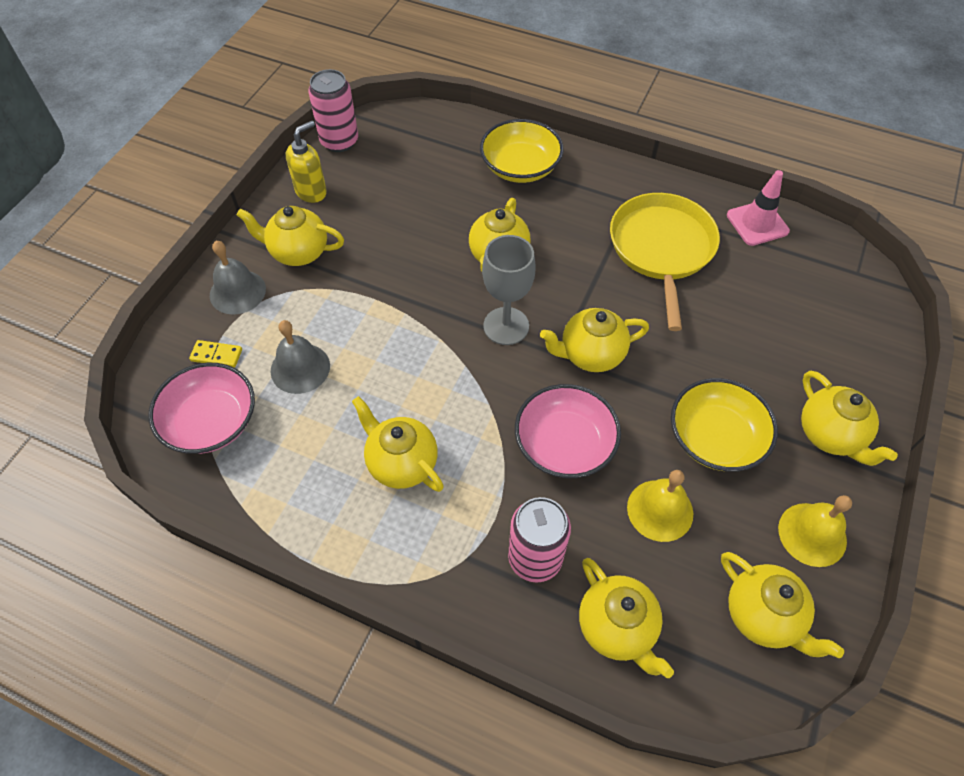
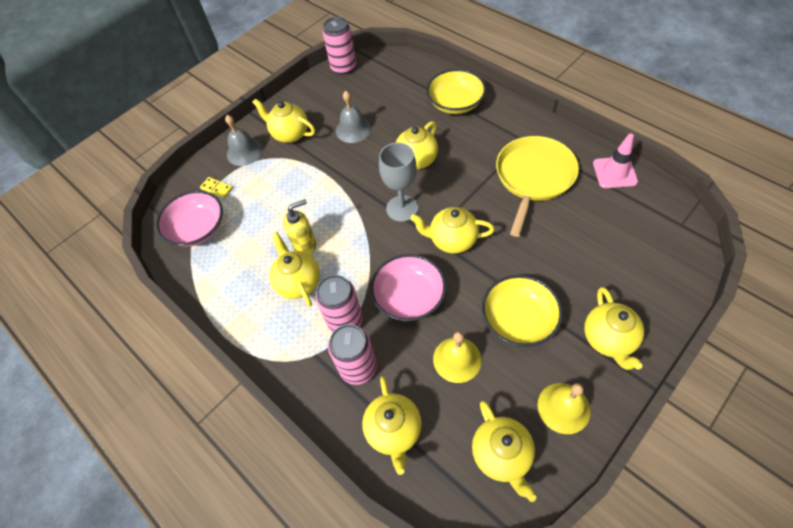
camera: 25 degrees right, 0 degrees up
grey bell [271,320,330,394] -> grey bell moved to [336,91,371,143]
yellow soap dispenser [286,121,327,203] -> yellow soap dispenser moved to [283,199,316,255]
none -> pink can [315,275,363,332]

